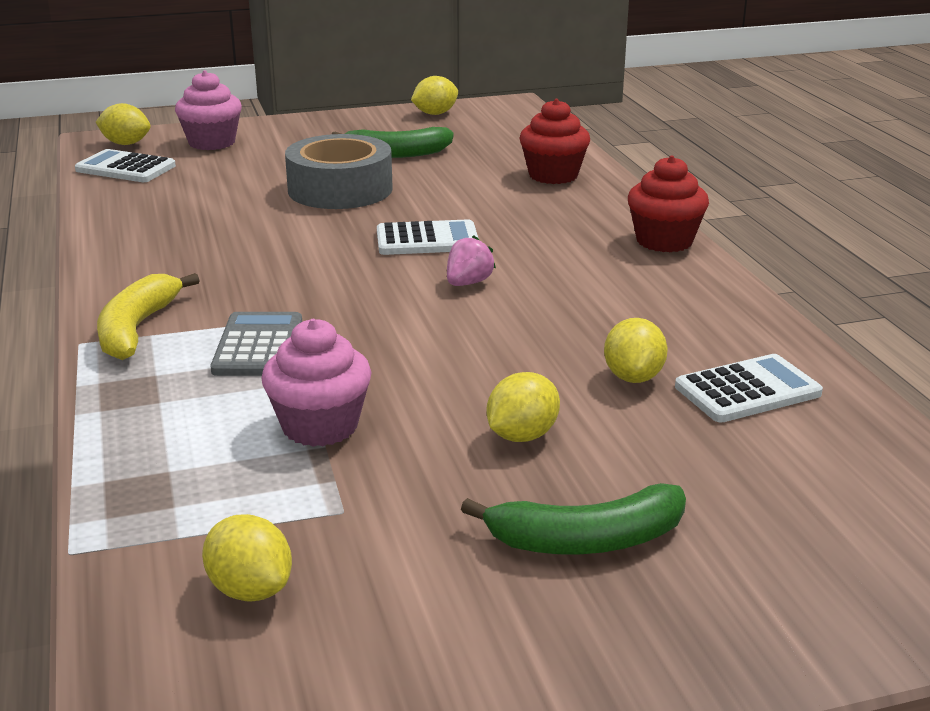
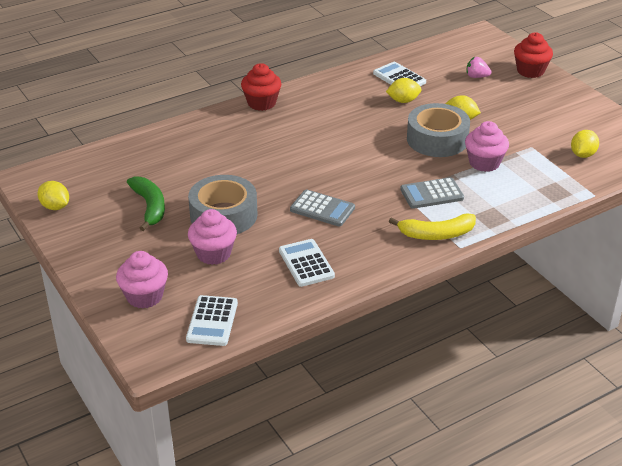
camera: 105 degrees left, 10 degrees up
yellow lemon [96,103,151,145] -> none
white calculator [377,219,479,255] -> white calculator moved to [279,239,335,287]
pink strawberry [447,235,496,286] -> pink strawberry moved to [467,57,492,78]
green banana [461,483,686,555] -> none
red cupcake [519,99,590,184] -> red cupcake moved to [514,32,553,78]
none -> pink cupcake [188,209,237,265]
none -> grey calculator [290,189,355,227]
none -> grey tape [407,103,470,157]

